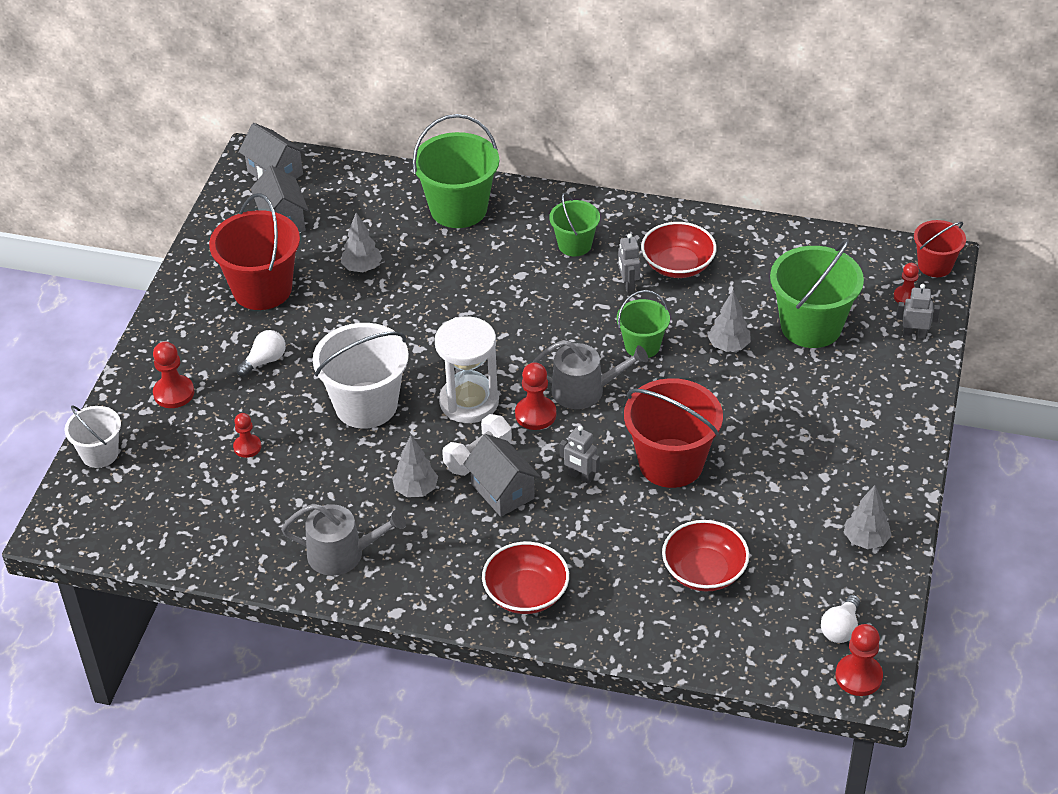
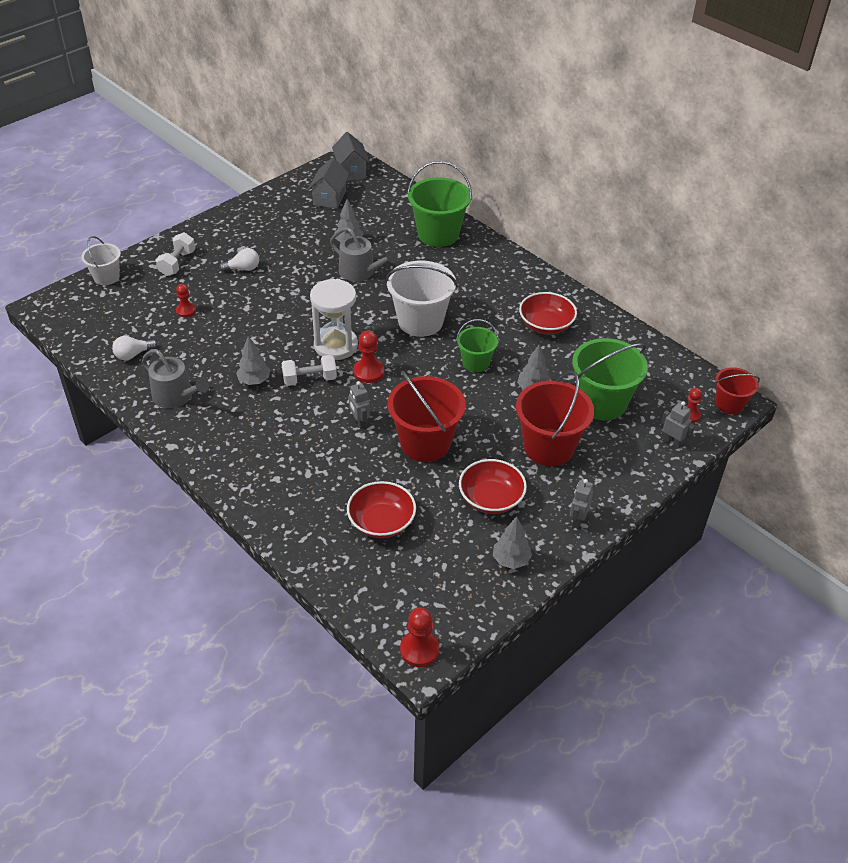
camera: 30 degrees right, 0 degrees up
red pawn [153,342,194,408] -> white dumbbell [156,233,195,276]
red bucket [209,193,300,310] -> red bucket moved to [516,371,594,466]
white bucket [313,323,409,429] -> white bucket moved to [386,261,457,337]
grey house [463,434,541,517] -> none
red bowl [482,542,569,614] -> red bowl moved to [459,459,527,514]
grey watering can [532,340,648,409] -> grey watering can moved to [330,227,397,282]
green bucket [549,193,600,256] -> none
grey robot [618,234,640,293] -> grey robot moved to [570,479,593,528]
white light bulb [821,595,860,643] -> white light bulb moved to [112,336,157,360]

